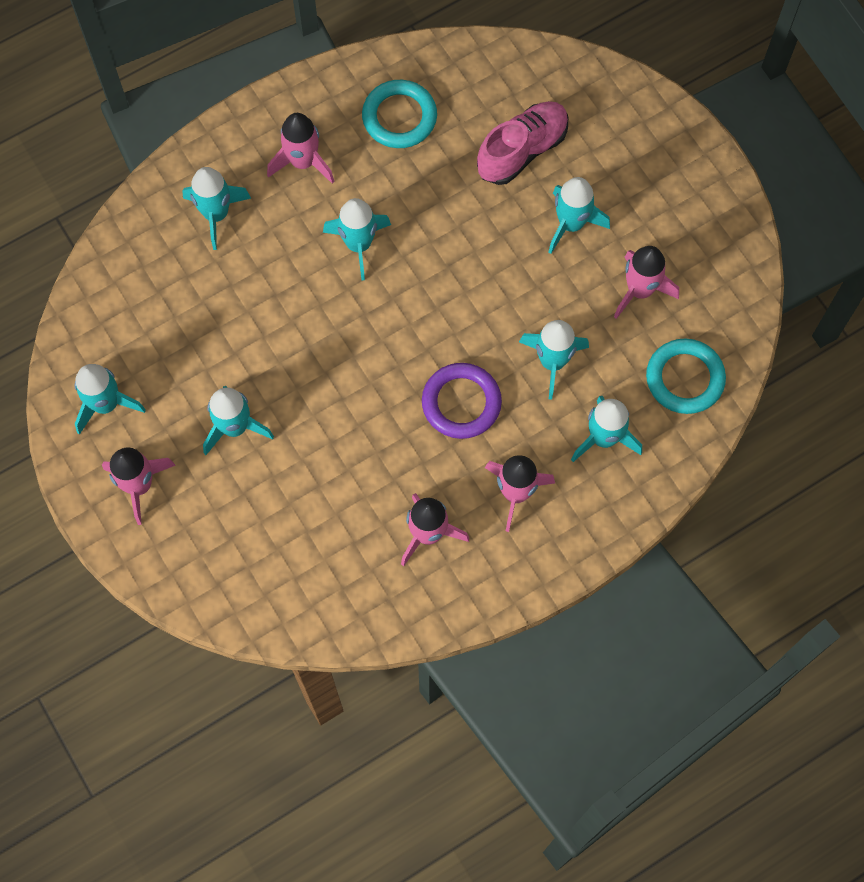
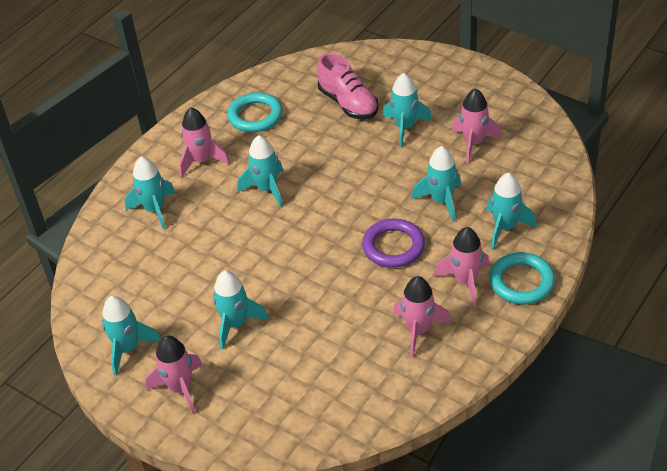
camera: 20 degrees left, 25 degrees down
pink shoe [477,101,568,185] -> pink shoe turned 120 degrees clockwise [317,53,378,119]
turquoise ring [646,338,726,414] -> turquoise ring moved to [489,252,555,304]

